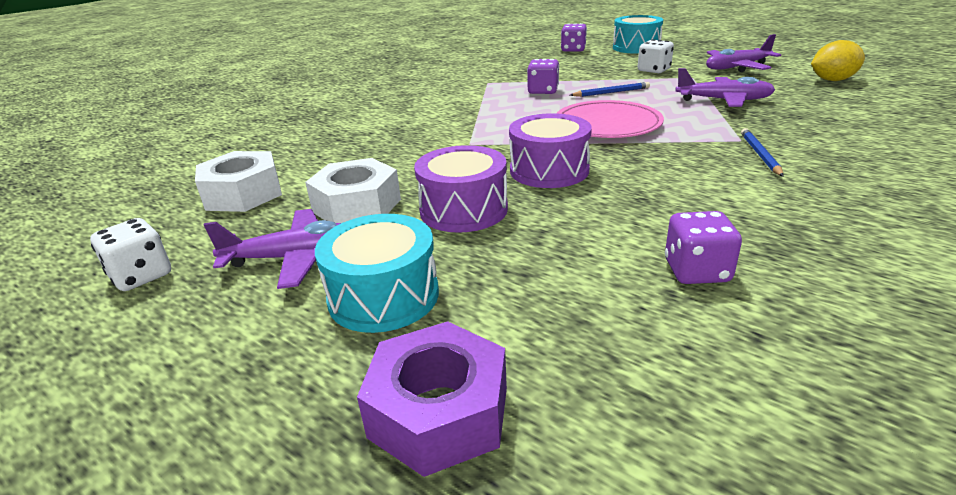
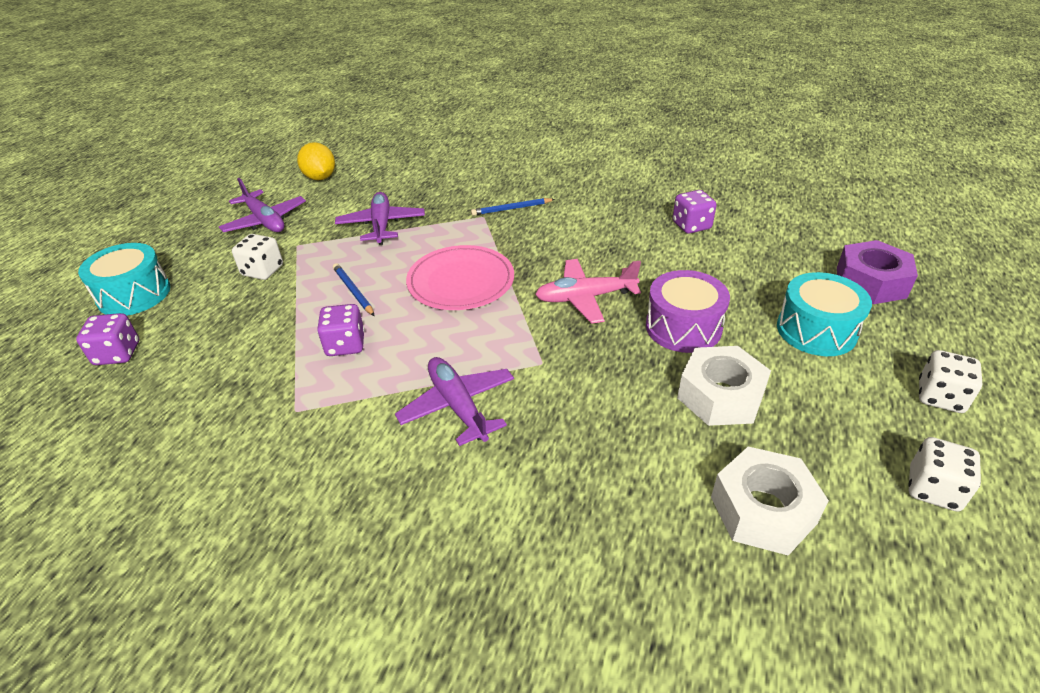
camera: 110 degrees left, 10 degrees up
purple plane [204,209,341,289] -> purple plane moved to [395,357,514,446]
purple drum [509,113,592,188] -> pink plane [535,259,641,324]
none -> white dice [919,350,982,413]

